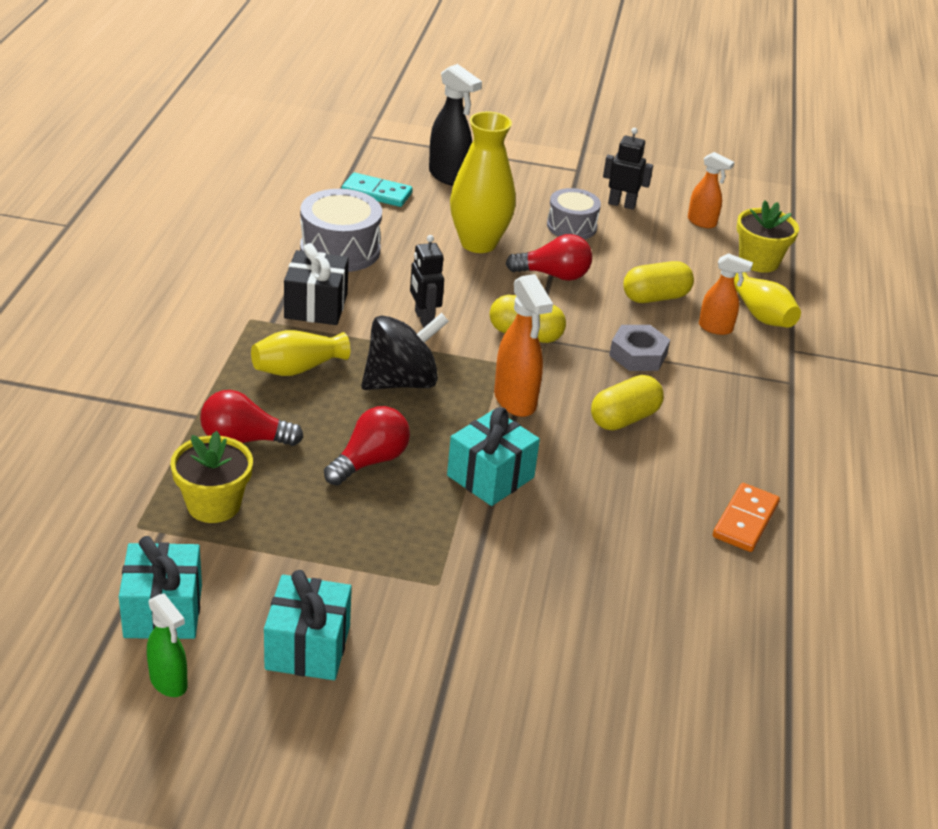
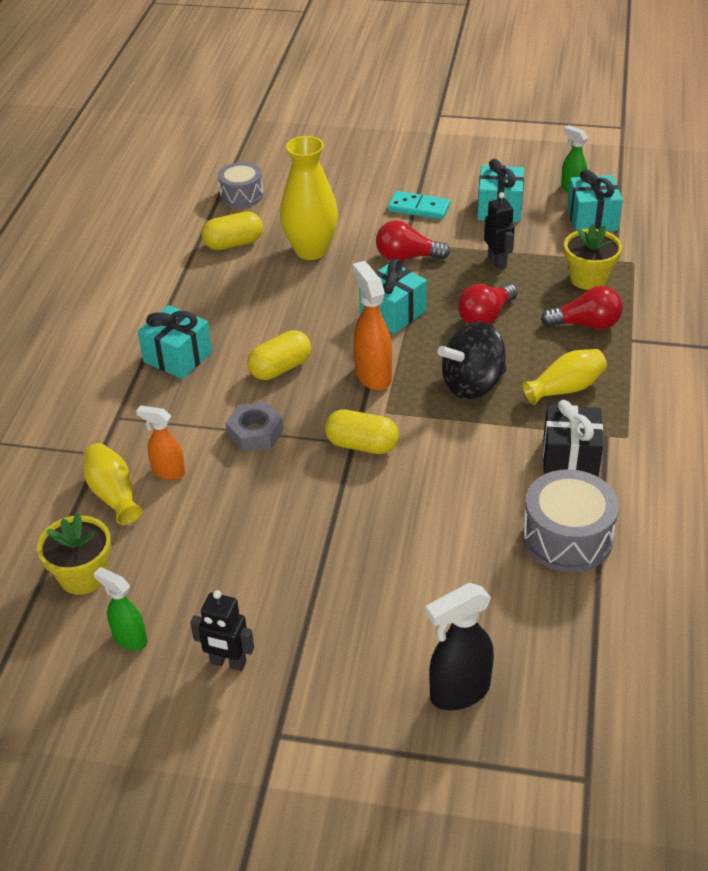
camera: 175 degrees left, 5 degrees up
turquoise domino [342,173,413,207] -> turquoise domino moved to [388,191,450,220]
black robot [410,235,444,328] -> black robot moved to [484,192,515,270]
black spray bottle [429,64,482,186] -> black spray bottle turned 75 degrees counterclockwise [426,583,494,711]
yellow vase [450,112,516,253] -> yellow vase moved to [280,136,338,260]
red light bulb [506,234,592,281] -> red light bulb moved to [376,220,450,261]
grey drum [547,188,601,239] -> grey drum moved to [218,162,263,208]
yellow capsule [623,261,694,303] -> yellow capsule moved to [201,211,263,250]
orange spray bottle [688,152,734,228] -> green spray bottle [94,567,147,651]
orange domino [713,483,780,552] -> none
none -> turquoise gift [138,305,212,379]

